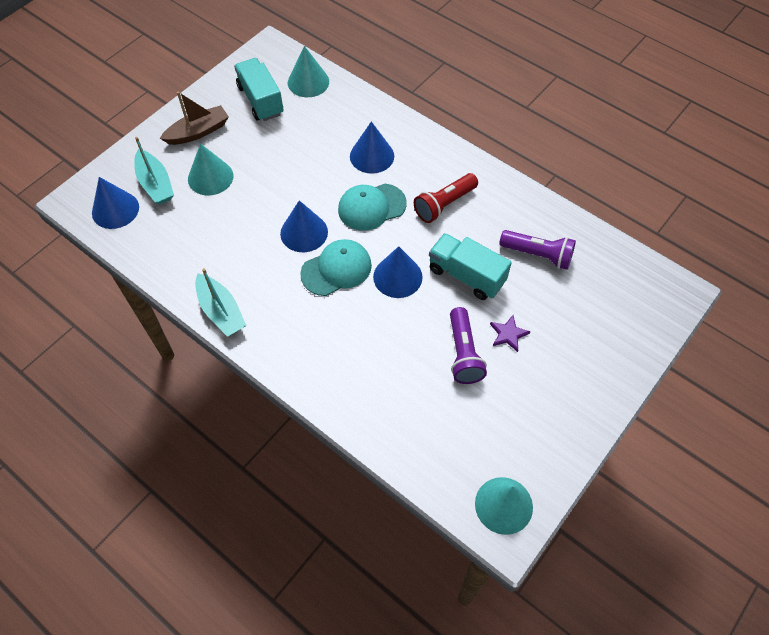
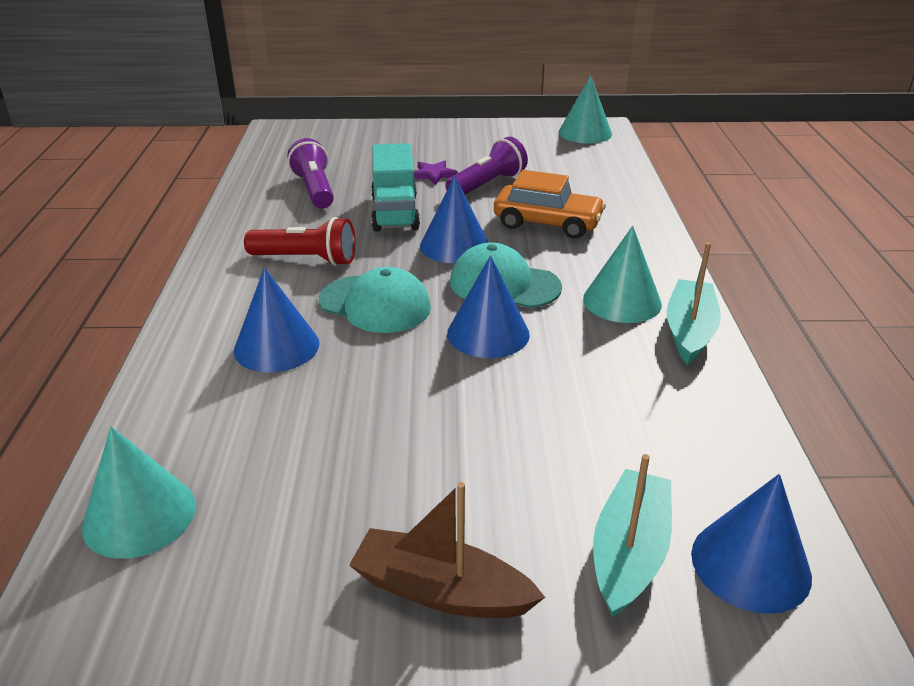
camera: 130 degrees left, 25 degrees down
turquoise cone [188,143,234,195] -> turquoise cone moved to [583,226,662,323]
turquoise truck [234,58,284,121] -> none
none -> orange car [494,170,606,239]

